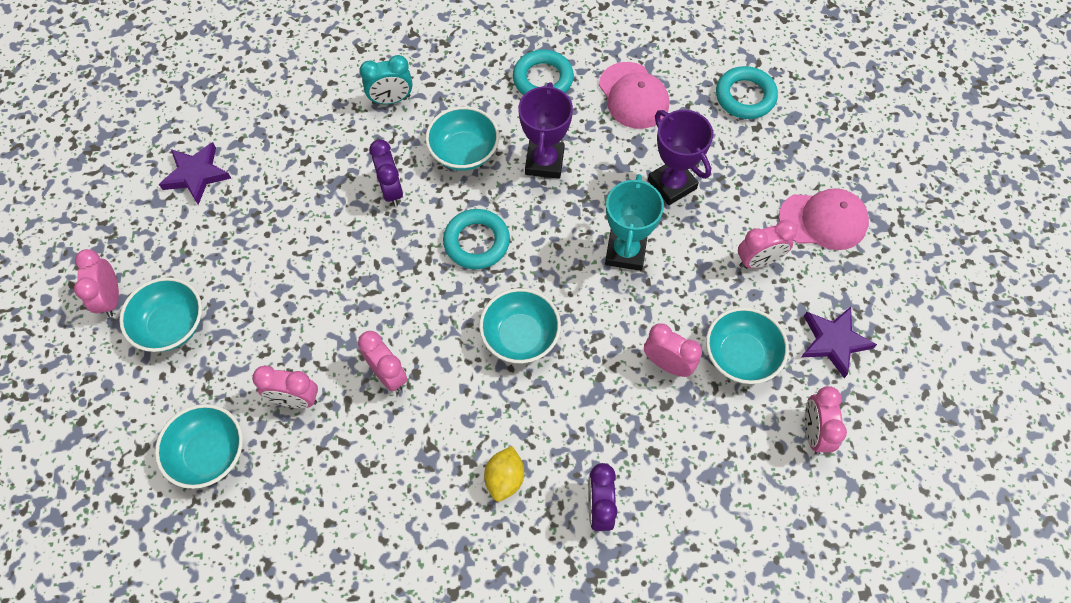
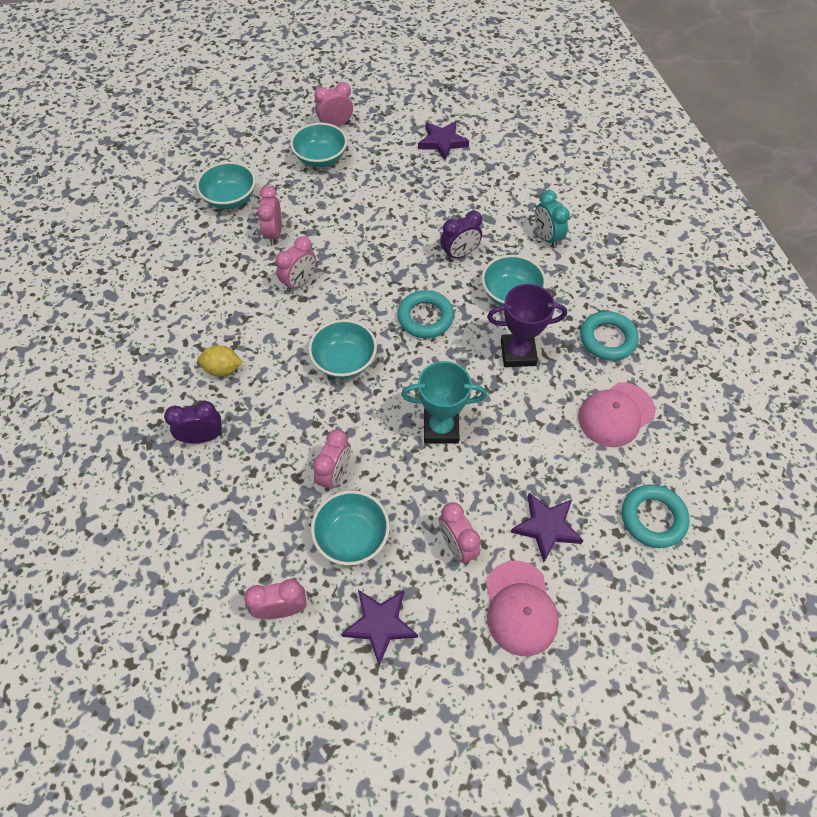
camera: 80 degrees right, 5 degrees down
purple trophy [648,110,713,205] -> none
none -> purple star [510,493,584,562]

